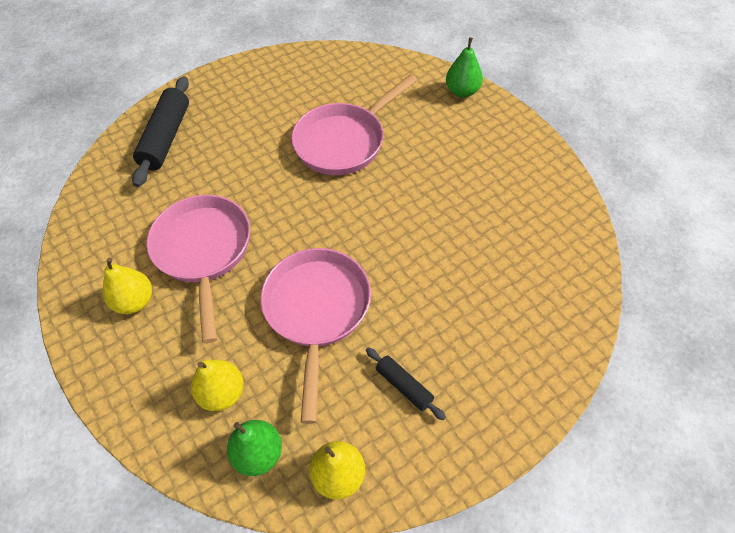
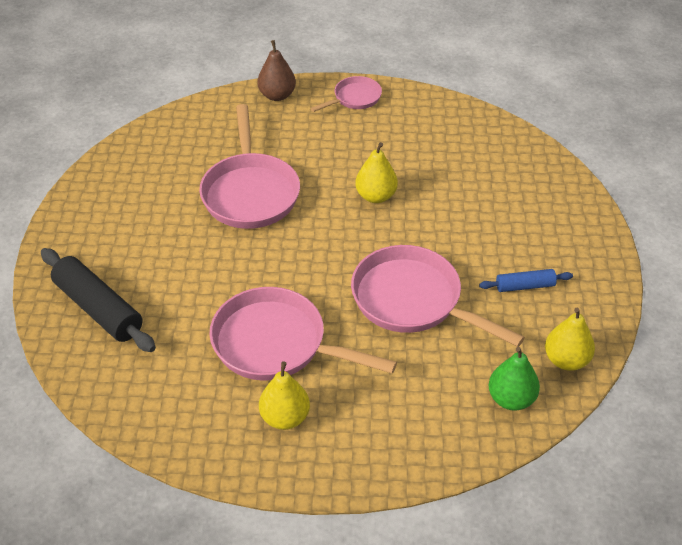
camera: 55 degrees left, 10 degrees down
yellow pear [191,360,244,411] -> yellow pear moved to [355,142,398,203]
black rolling pin [366,348,446,420] -> blue rolling pin [479,269,573,292]
green pear [446,37,483,97] -> brown pear [257,40,296,101]
none -> pink pan [310,76,382,112]

